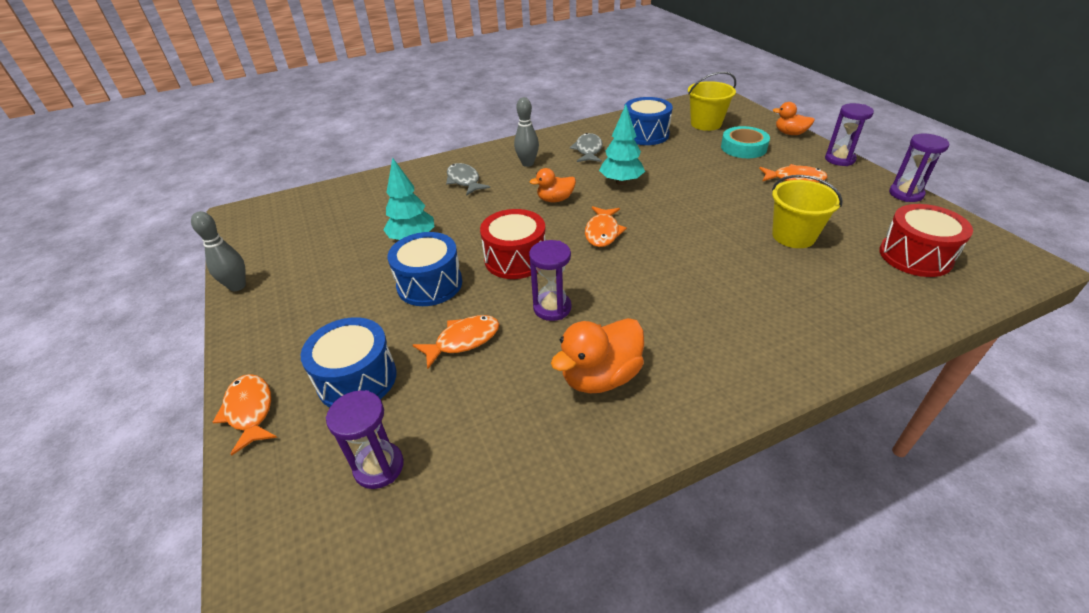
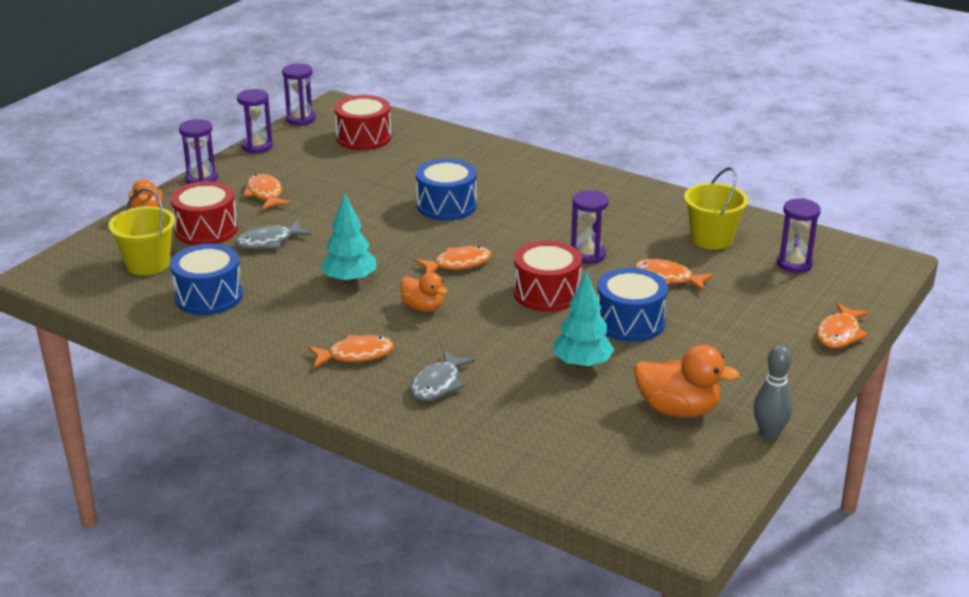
camera: 125 degrees left, 10 degrees down
blue drum [301,317,397,408] -> blue drum moved to [416,159,477,221]
grey bowling pin [514,97,539,167] -> orange fish [308,335,394,368]
orange duck [551,318,644,393] -> orange duck moved to [634,345,740,418]
grey fish [570,133,603,162] -> grey fish moved to [235,220,311,249]
turquoise tape [721,126,770,158] -> red drum [170,181,238,245]
yellow bucket [772,175,843,248] -> yellow bucket moved to [684,167,748,250]
none -> purple hourglass [282,63,316,126]

